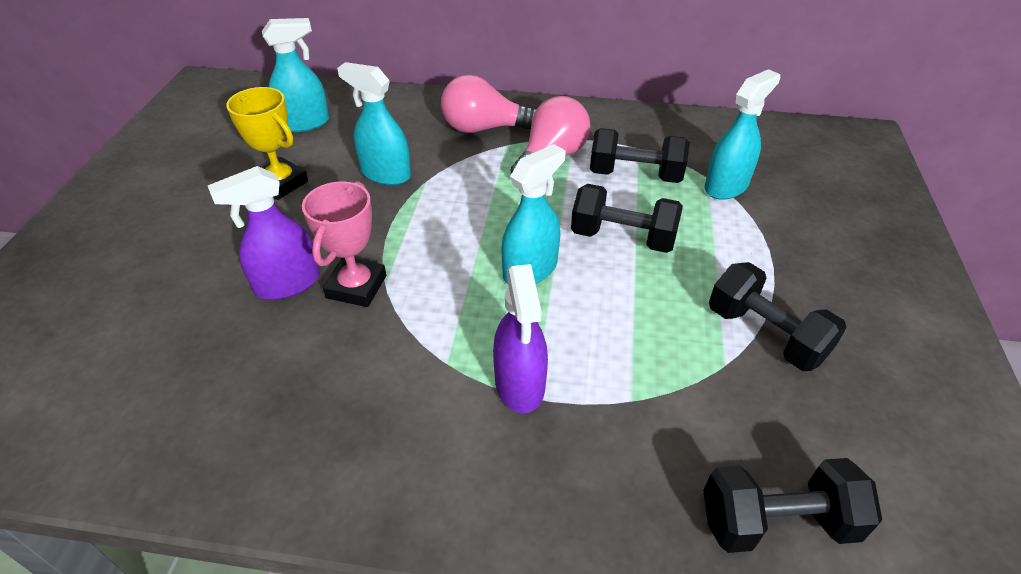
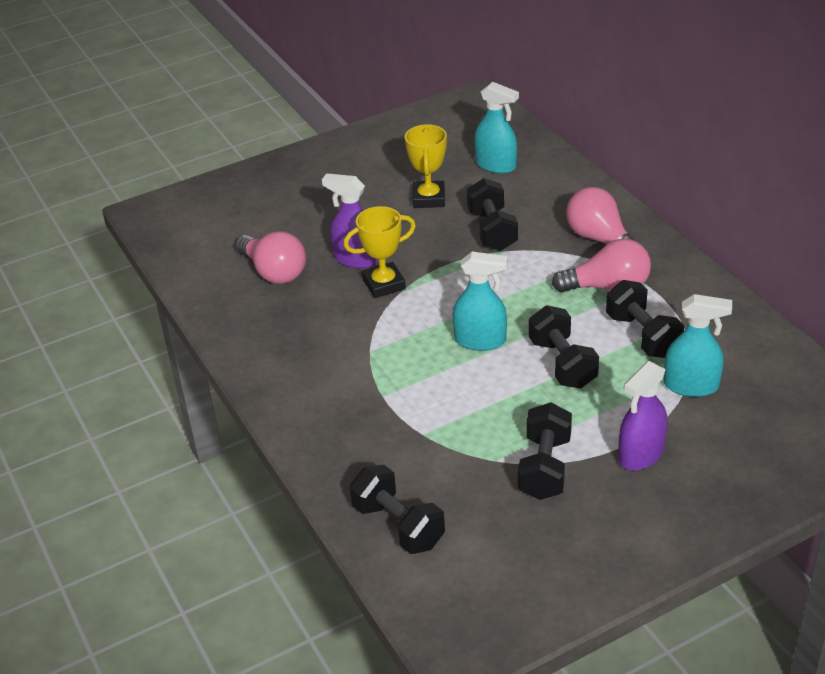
camera: 55 degrees right, 5 degrees down
pink trophy [302,181,386,307] -> yellow trophy [344,206,416,298]
turquoise spray bottle [337,62,411,185] -> black dumbbell [467,178,518,251]
purple spray bottle [493,264,548,413] -> purple spray bottle moved to [618,361,668,471]
none -> pink light bulb [235,231,306,284]

